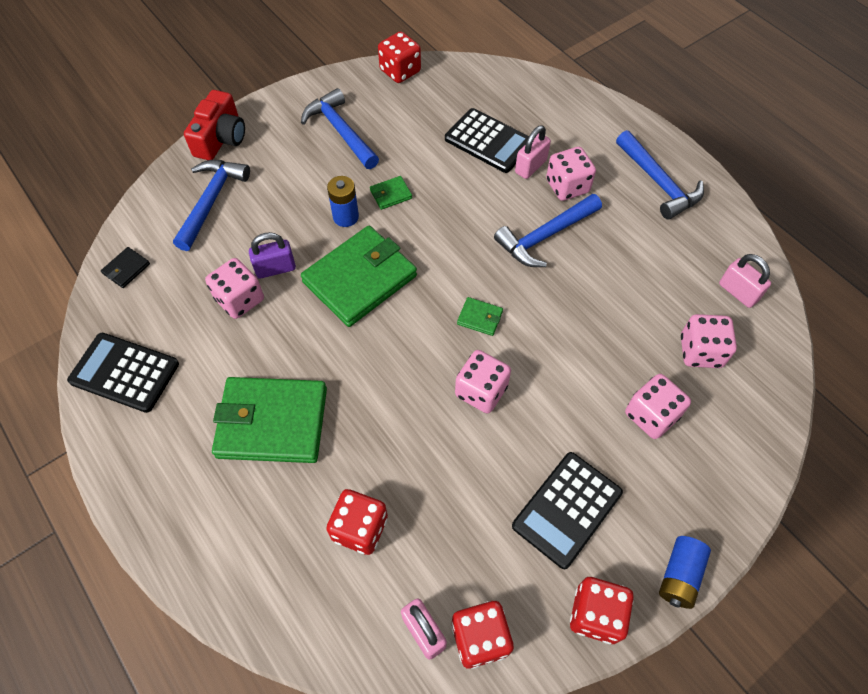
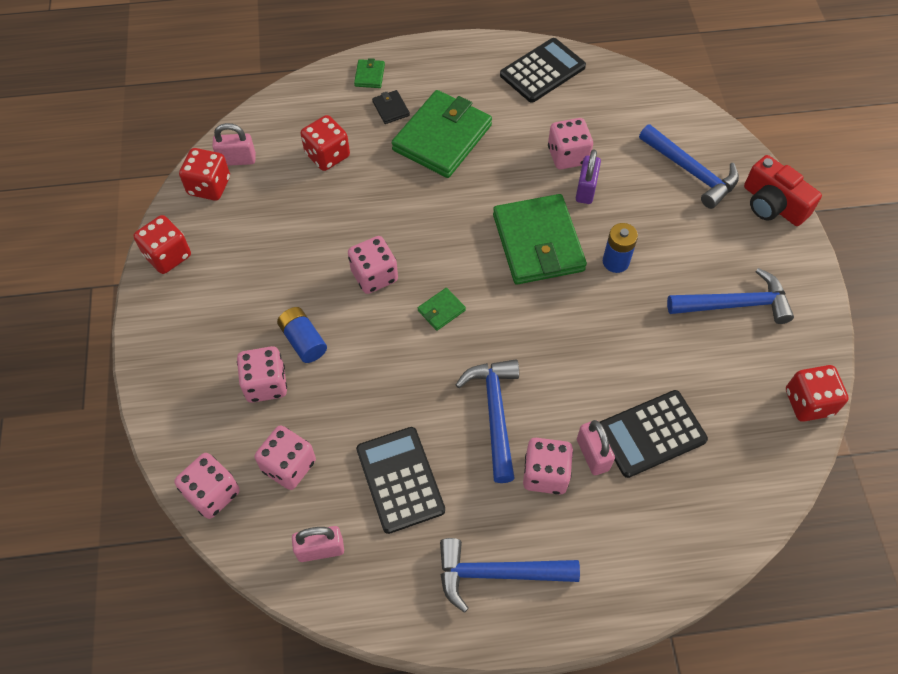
camera: 120 degrees right, 0 degrees up
black wallet [101,247,150,288] -> black wallet moved to [372,90,410,124]
green wallet [370,176,412,210] -> green wallet moved to [354,58,385,88]
black calculator [512,452,623,569] -> black calculator moved to [356,427,445,534]
blue battery [659,536,711,609] -> blue battery moved to [277,307,327,363]
none -> pink dice [174,453,240,519]

